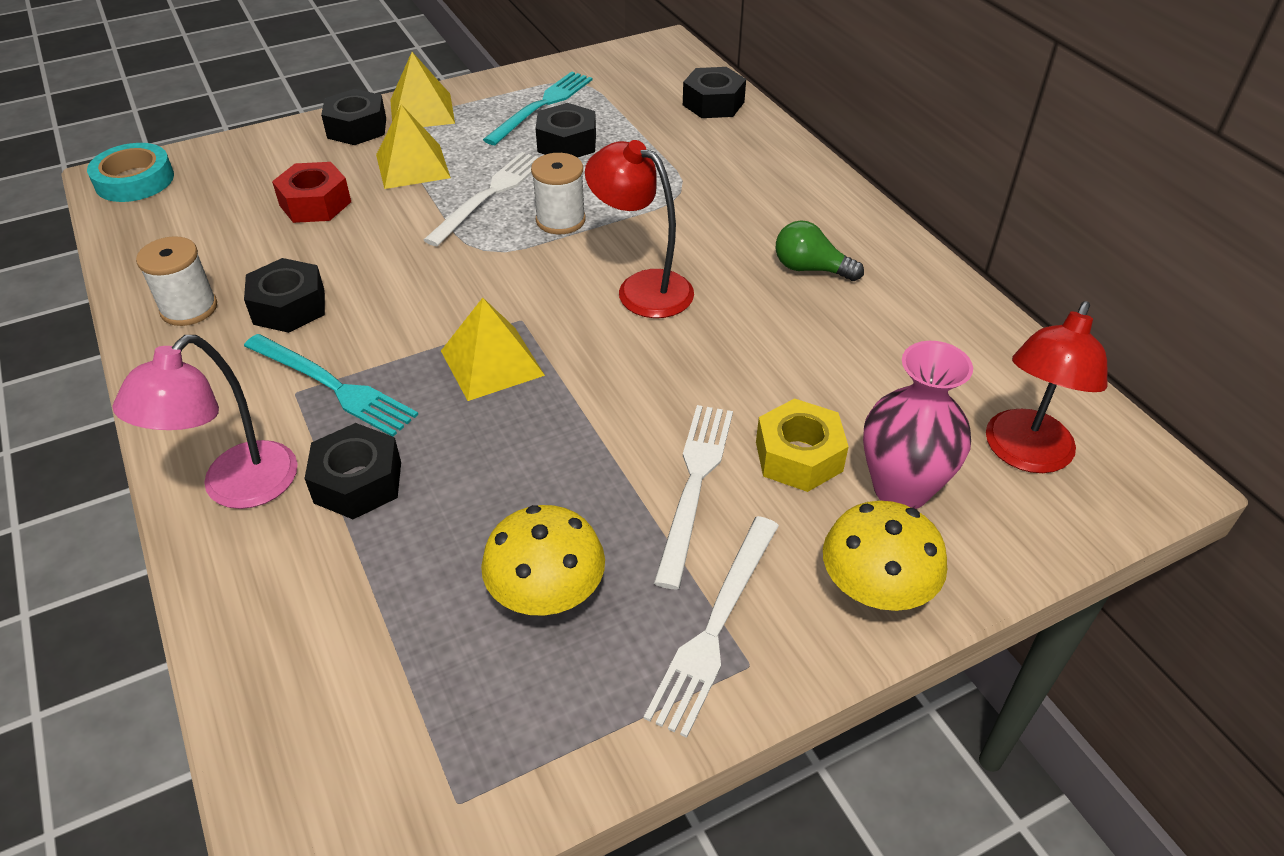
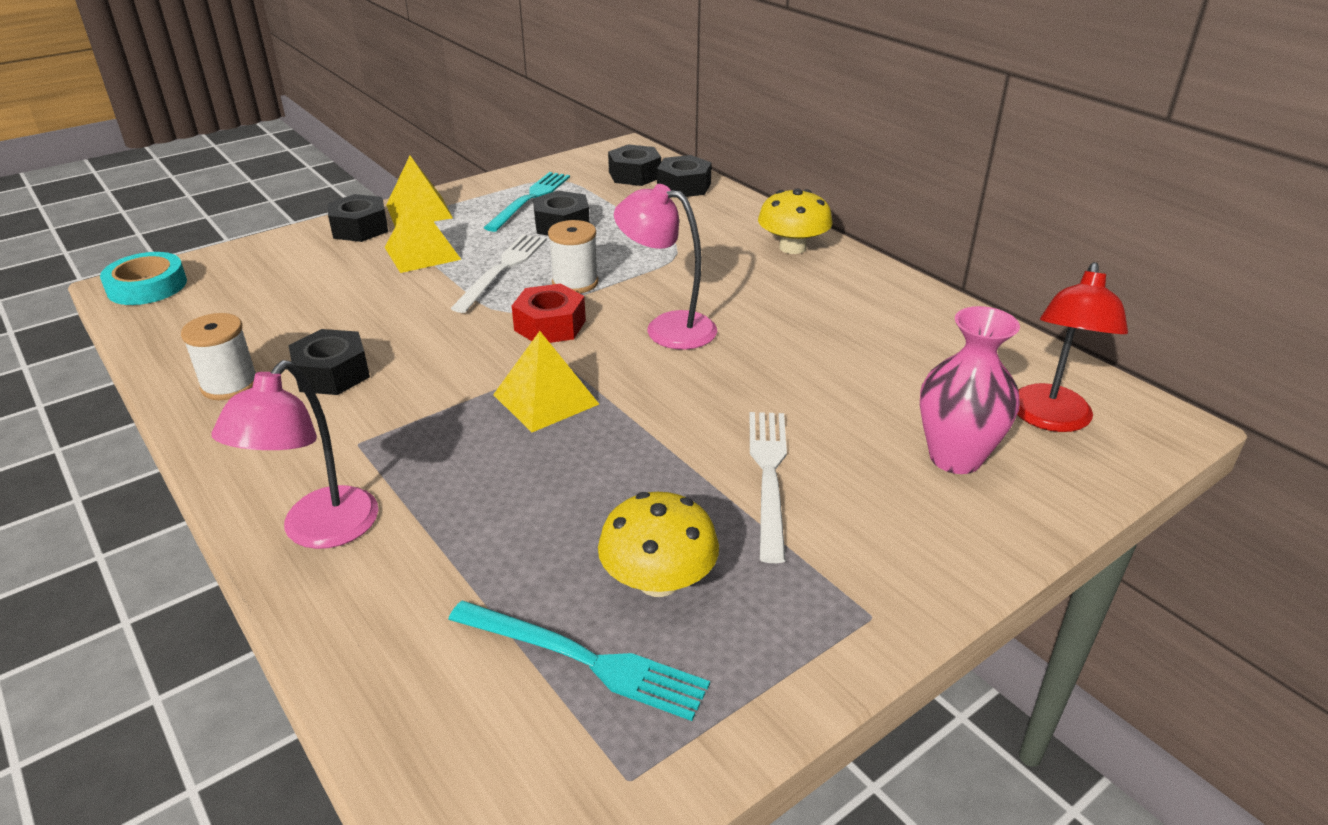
camera: 10 degrees left, 10 degrees down
turquoise fork [244,334,418,437] -> turquoise fork moved to [448,601,710,721]
red nut [272,162,351,223] -> red nut moved to [512,284,586,343]
black nut [305,423,401,519] -> black nut moved to [608,144,661,186]
red lamp [585,140,694,318] -> pink lamp [614,184,717,350]
white fork [644,516,779,738] -> none
yellow nut [756,398,849,492] -> none
green light bulb [776,220,864,281] -> none
yellow mushroom [823,501,947,611] -> yellow mushroom moved to [758,189,832,254]

